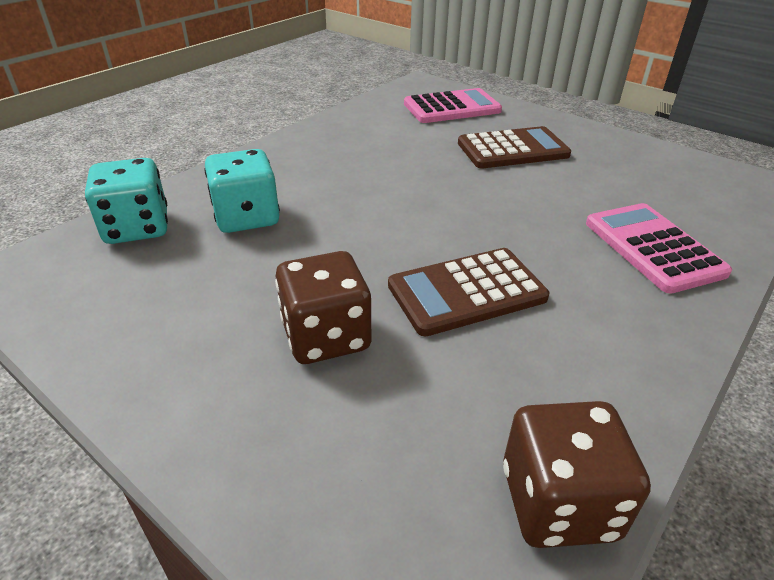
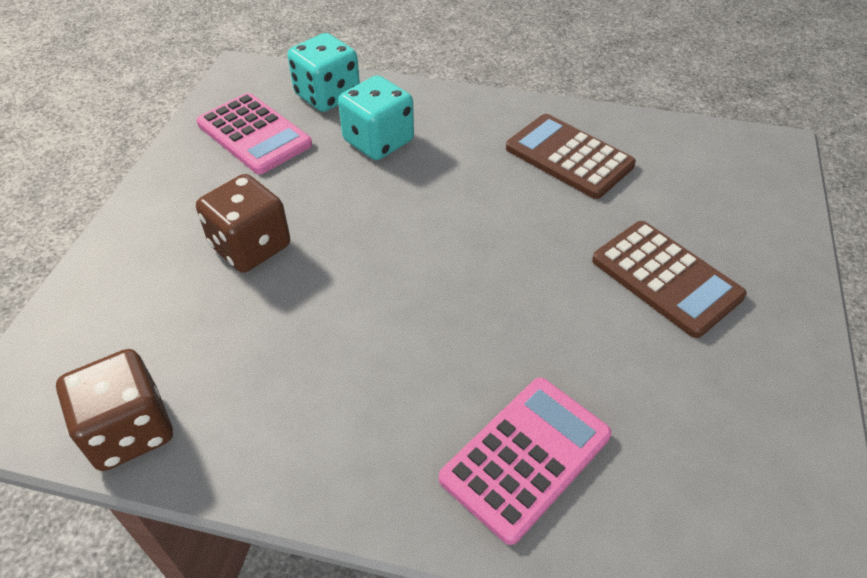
camera: 65 degrees right, 10 degrees up
brown calculator [388,248,549,336] -> brown calculator moved to [506,114,636,199]
pink calculator [404,88,502,123] -> pink calculator moved to [196,93,312,174]

